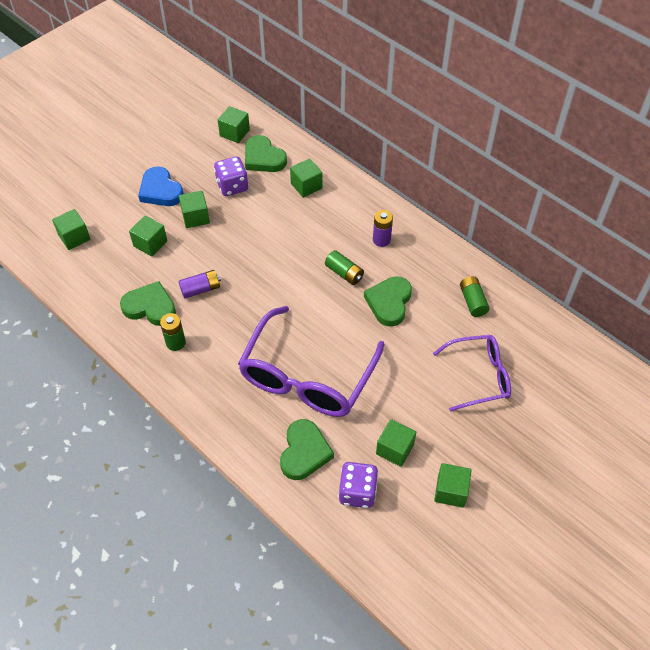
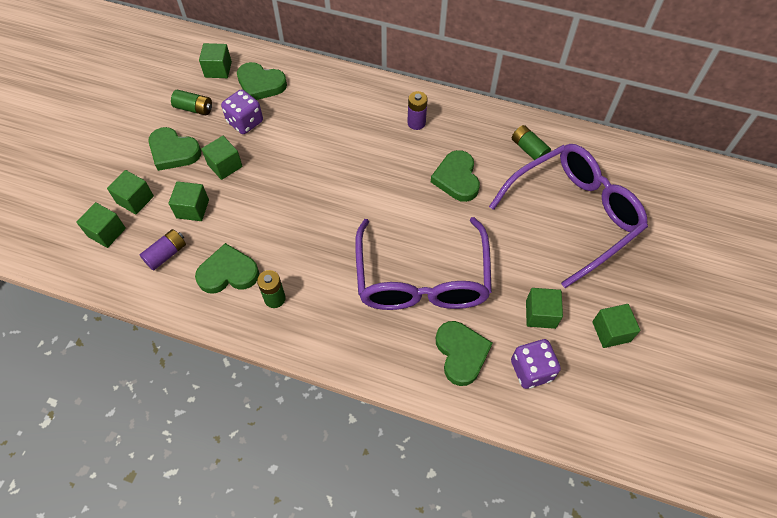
camera: 25 degrees left, 5 degrees up
blue heart [138,167,184,206] -> green heart [148,127,201,171]
purple battery [179,270,221,299] -> purple battery moved to [140,229,186,270]
green cube [290,158,323,198] -> green cube moved to [107,170,154,214]
green battery [325,250,364,285] -> green battery moved to [171,90,212,115]
purple glasses [433,335,511,412] -> purple glasses [489,144,648,288], size x1.67

